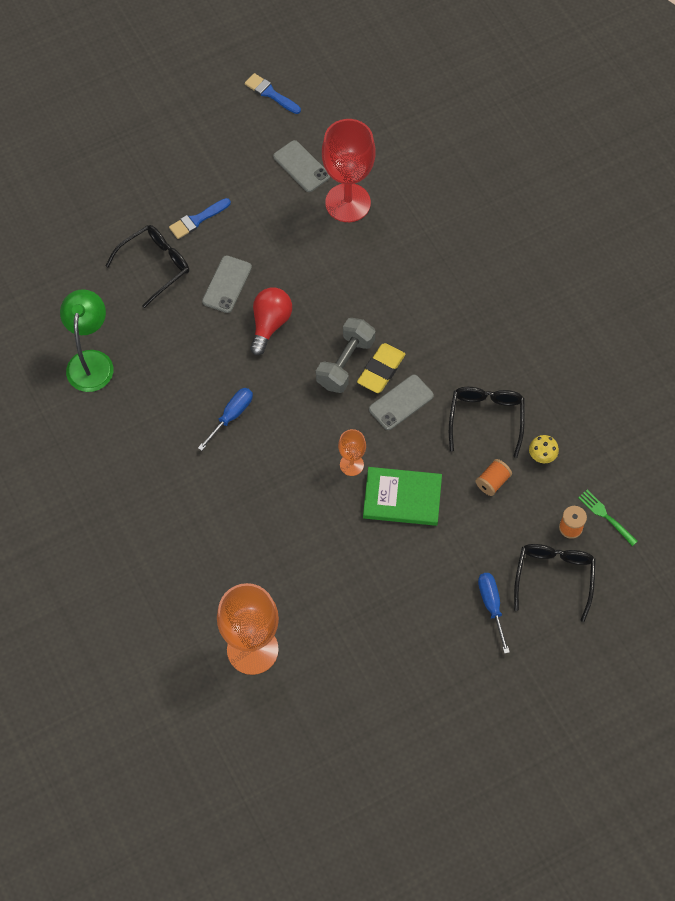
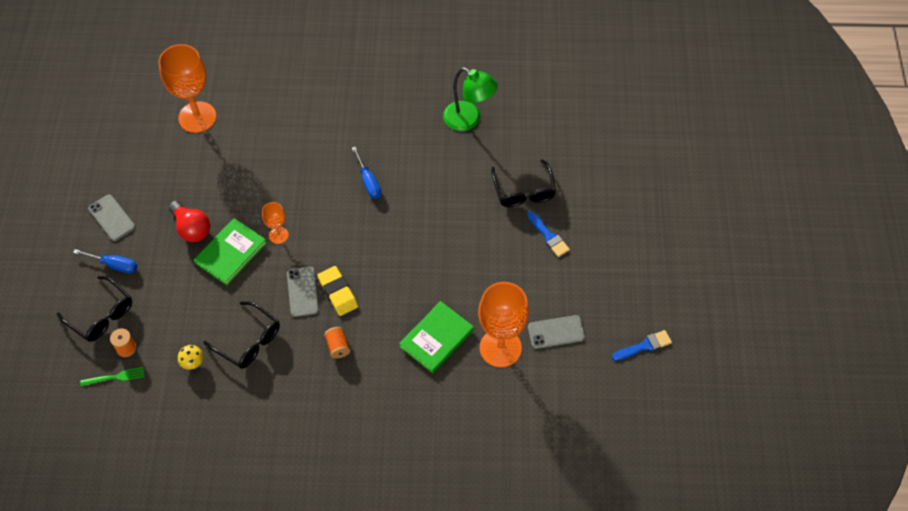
camera: 120 degrees right, 5 degrees down
blue brush [169,198,231,239] -> blue brush turned 150 degrees clockwise [527,211,570,257]
grey phone [202,255,252,313] -> grey phone moved to [88,194,136,241]
red light bulb [250,288,292,355] -> red light bulb moved to [169,201,210,242]
grey dumbbell [316,318,375,393] -> none
red goblet [322,119,375,222] -> orange goblet [478,282,529,368]
orange spool [476,459,512,496] -> orange spool moved to [324,327,350,359]
none -> green book [399,301,474,373]

